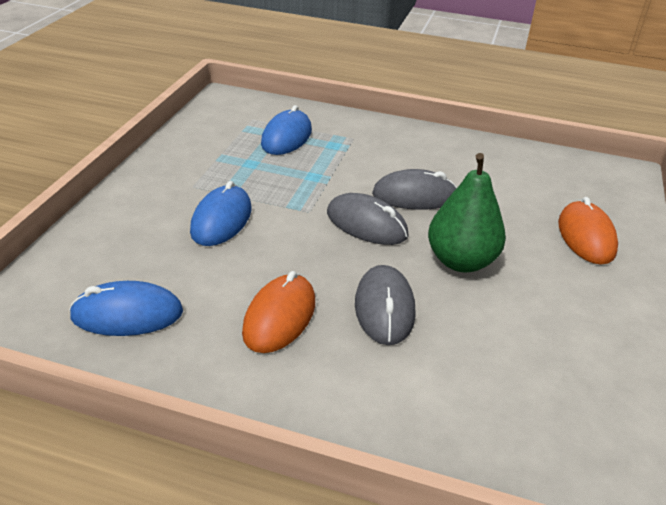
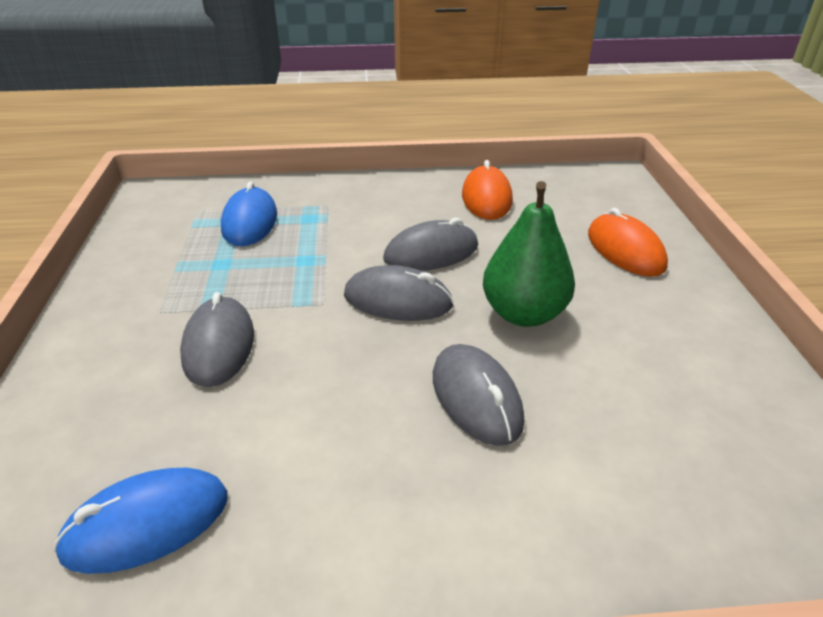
camera: 20 degrees left, 0 degrees up
blue mouse [190,181,252,246] -> grey mouse [180,292,254,387]
orange mouse [242,271,315,353] -> orange mouse moved to [462,160,513,220]

